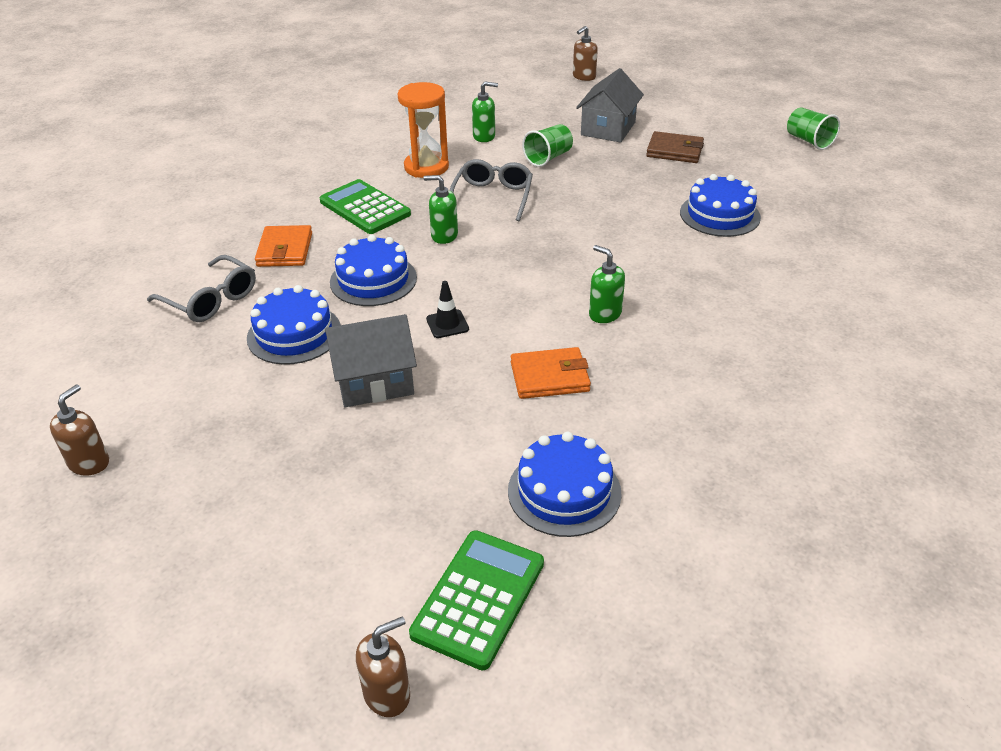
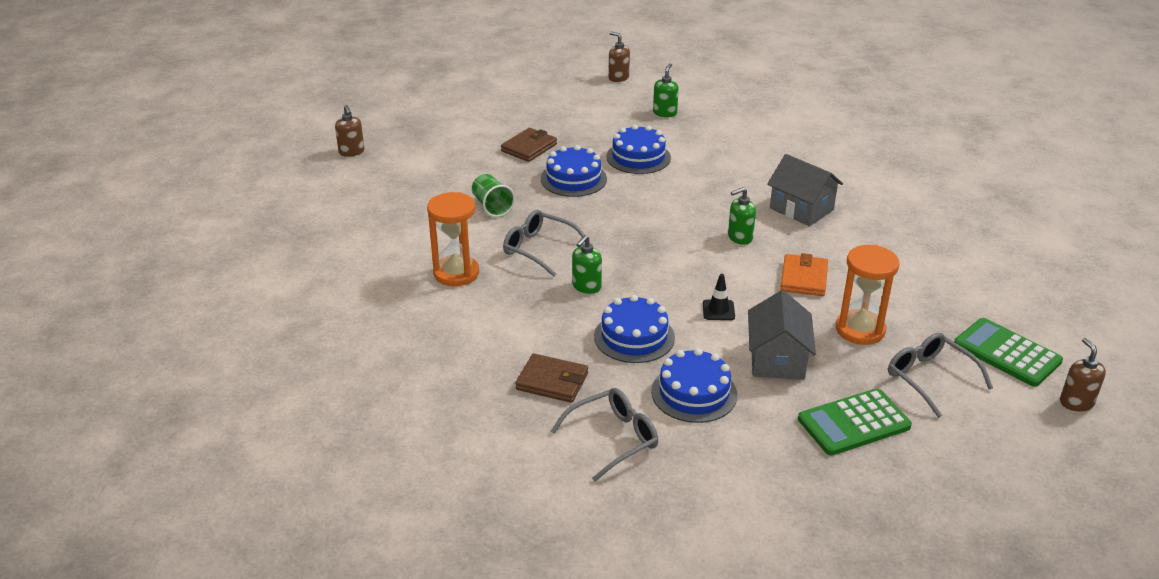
camera: 70 degrees left, 5 degrees down
brown soap dispenser [50,384,109,476] -> brown soap dispenser moved to [608,32,630,82]
orange wallet [255,225,312,267] -> brown wallet [515,354,588,403]
green calculator [320,179,411,234] -> green calculator moved to [798,389,912,455]
green soap dispenser [472,81,498,142] -> green soap dispenser moved to [653,64,679,117]
blue cake [508,432,622,537] -> blue cake moved to [541,145,607,197]
grey house [576,68,644,143] -> grey house moved to [767,154,843,226]
green cup [787,108,840,150] -> none
none -> orange hourglass [836,245,900,345]
none -> grey glasses [888,333,993,418]

